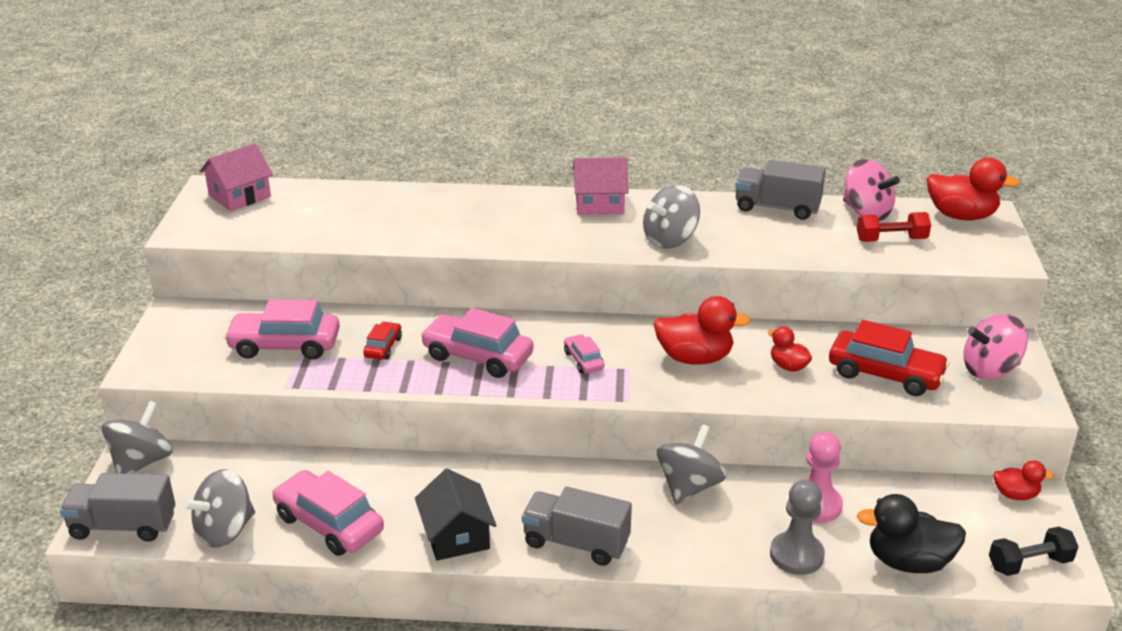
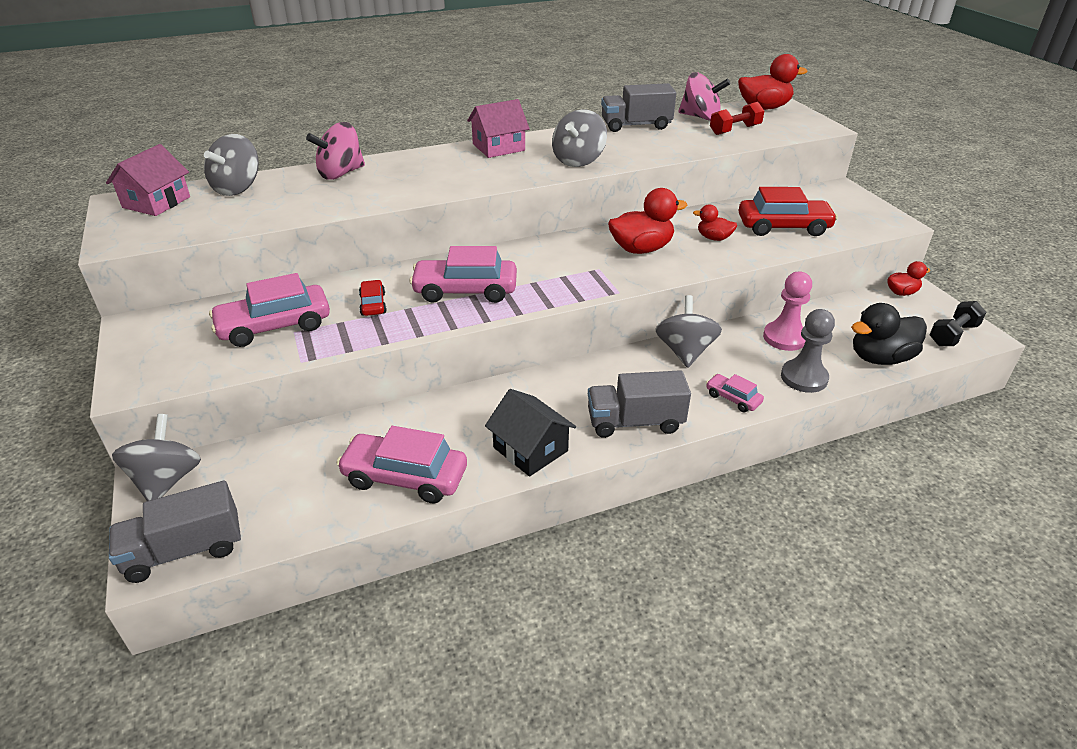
camera: 25 degrees left, 5 degrees up
grey spinning top [182,469,255,548] -> grey spinning top moved to [204,134,259,196]
pink car [564,334,605,374] -> pink car moved to [706,374,764,412]
pink spinning top [963,314,1028,380] -> pink spinning top moved to [306,122,365,180]

